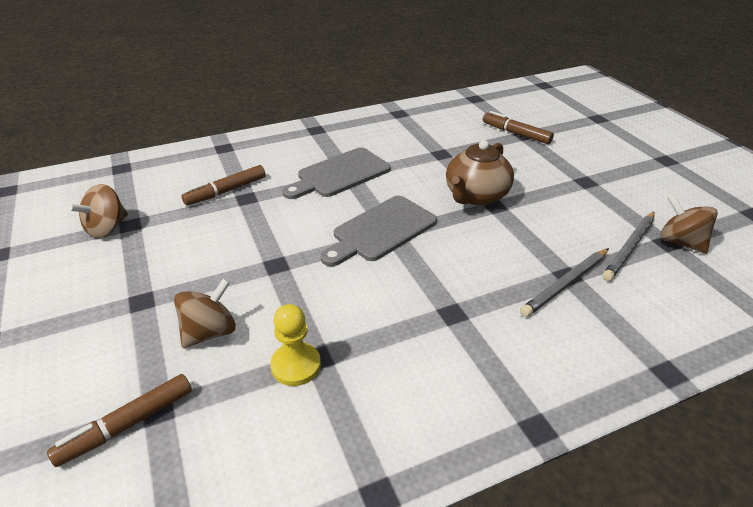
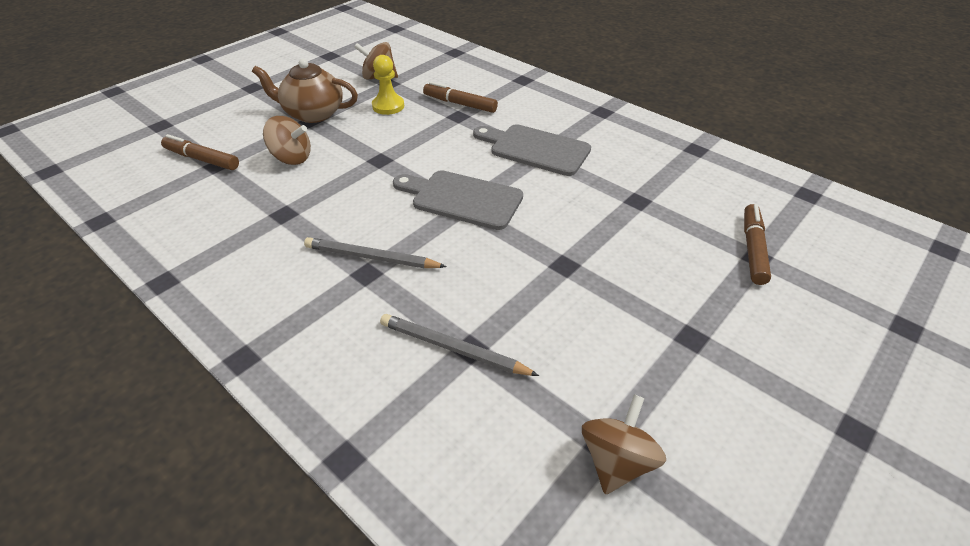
camera: 65 degrees right, 5 degrees up
yellow pawn [270,304,321,386] -> yellow pawn moved to [372,55,404,115]
brown teapot [446,140,514,206] -> brown teapot moved to [252,59,358,123]
grey pencil [602,212,655,281] -> grey pencil moved to [304,237,447,269]

